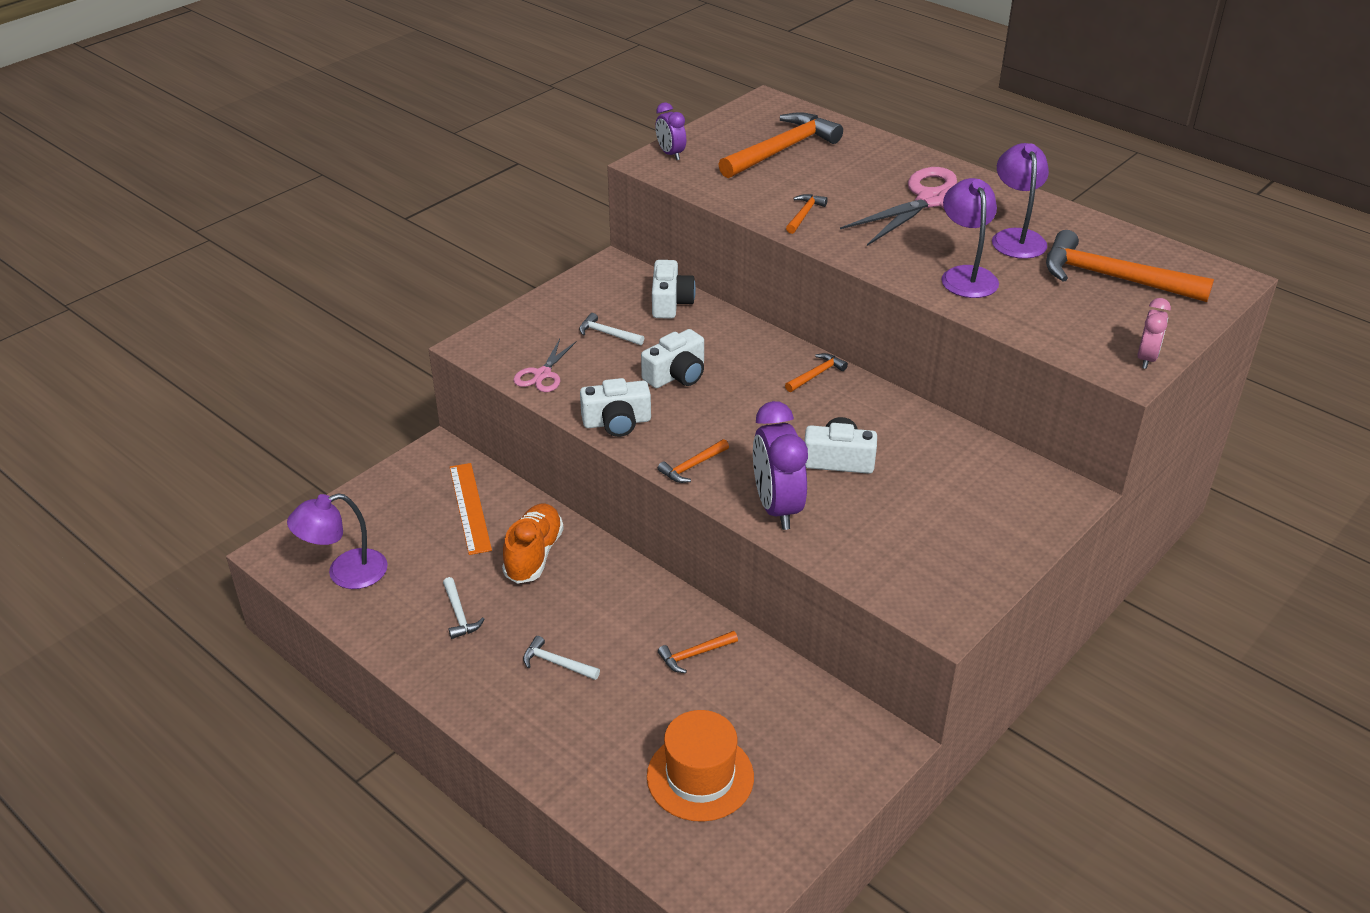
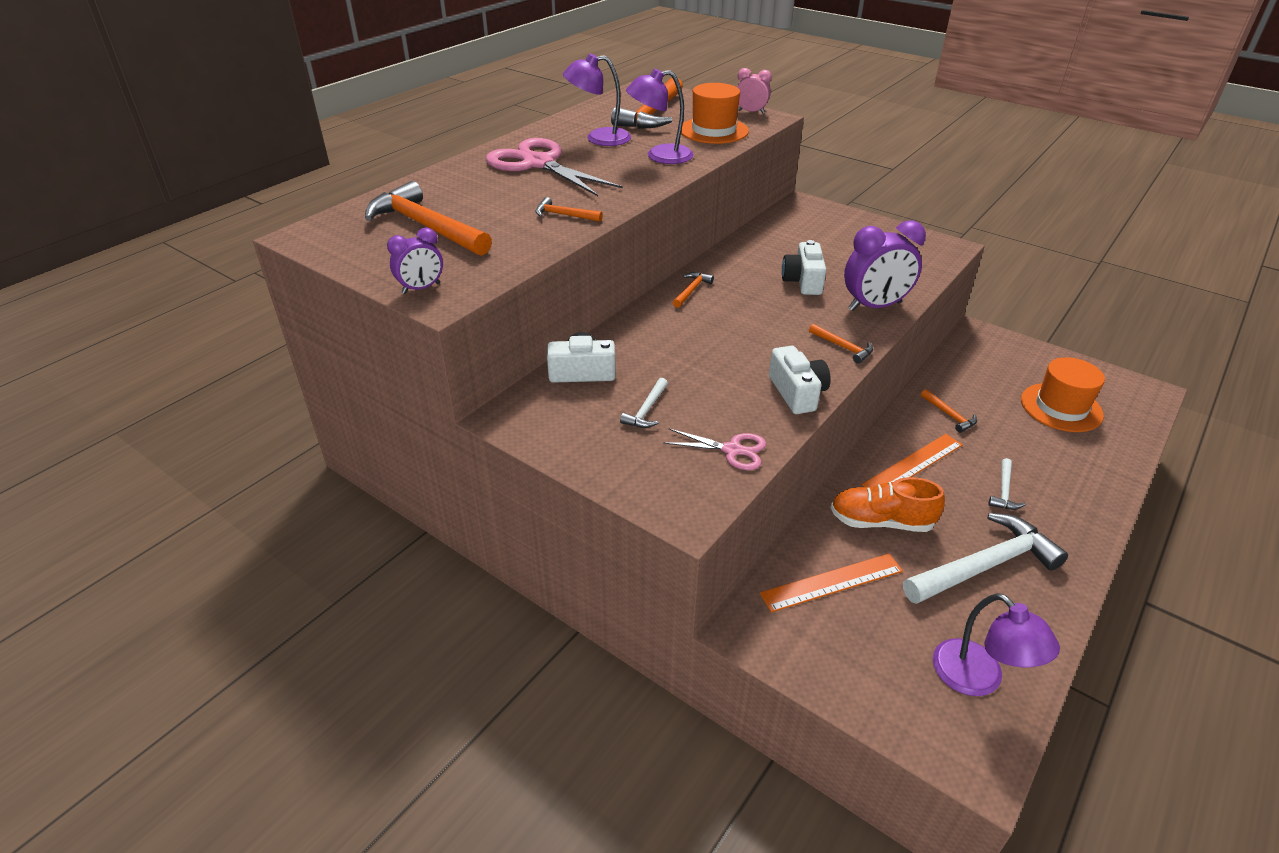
camera: 95 degrees left, 0 degrees up
white hammer [443,577,484,639] -> white hammer [903,513,1068,604], size x2.19
white camera [641,329,704,388] -> none
orange hammer [785,353,848,392] -> orange hammer turned 75 degrees clockwise [673,272,714,308]
none -> orange hat [681,83,749,144]
none -> orange ruler [862,434,963,488]

